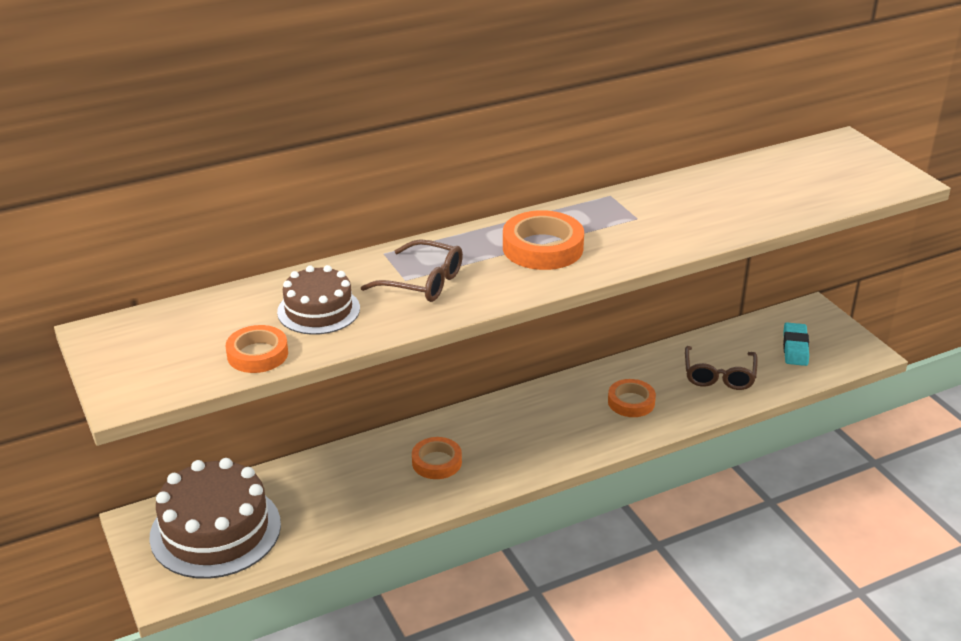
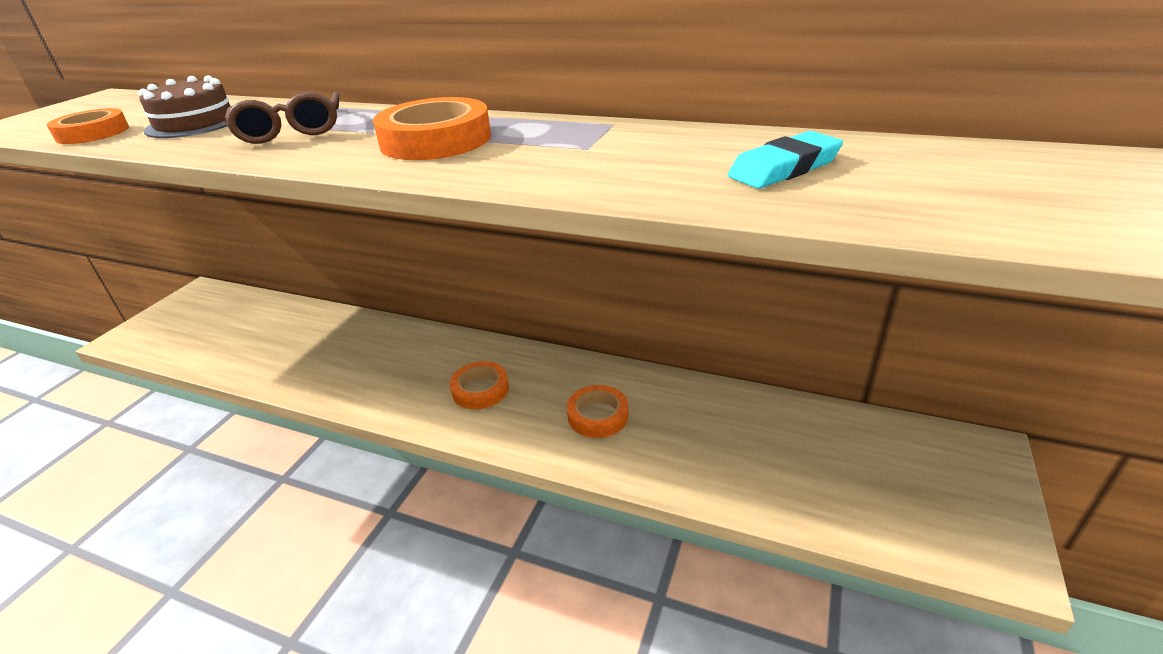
camera: 50 degrees right, 0 degrees up
brown cake [149,458,281,579] -> none
orange tape [412,437,462,479] -> orange tape moved to [450,361,509,409]
brown glasses [685,346,758,390] -> none
turquoise eraser [783,322,809,366] -> turquoise eraser moved to [728,131,843,189]

